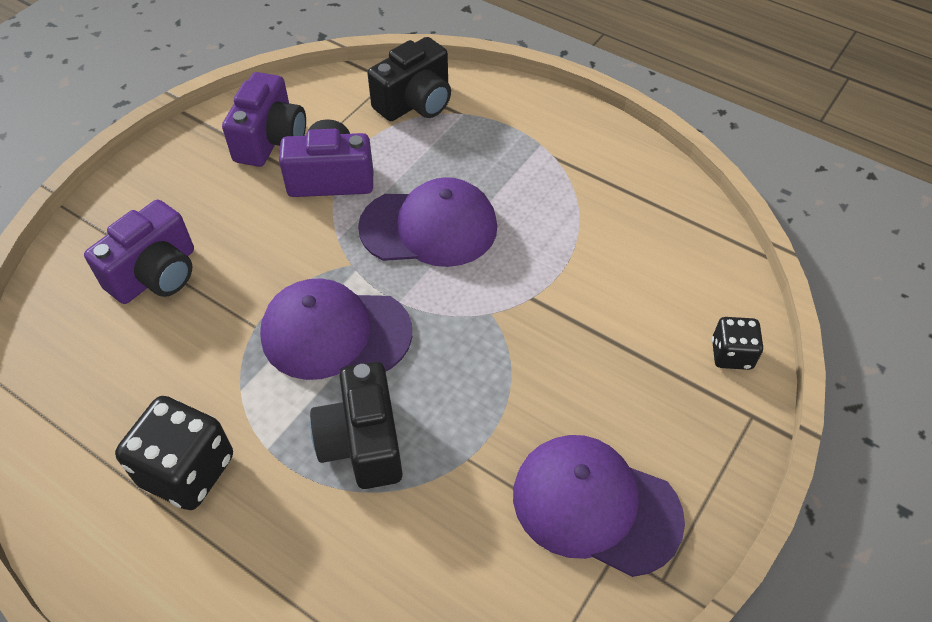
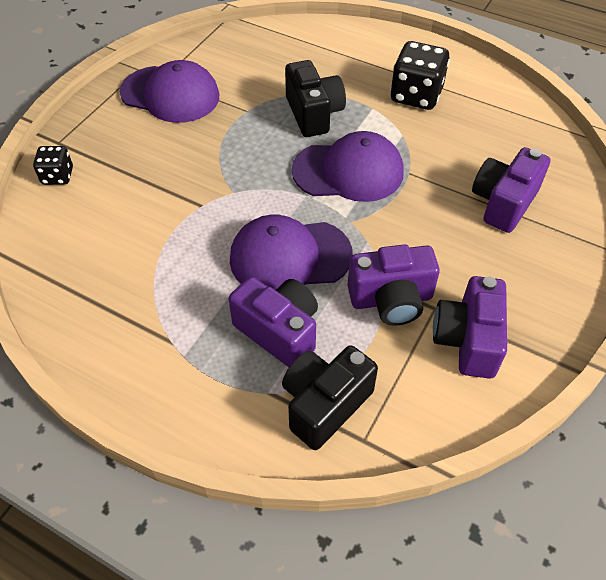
camera: 175 degrees right, 0 degrees up
none -> purple camera [228,277,318,367]

